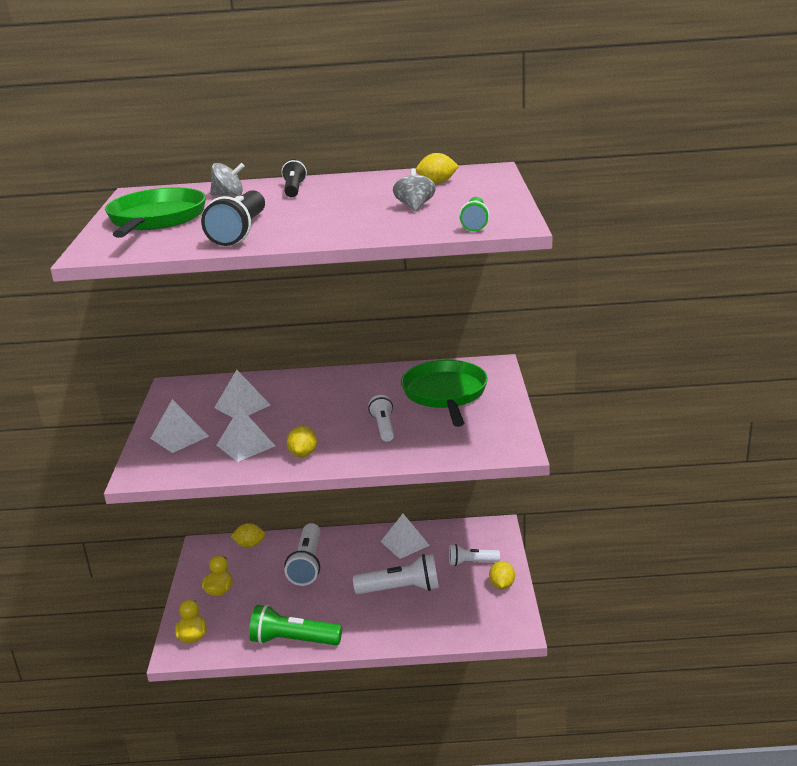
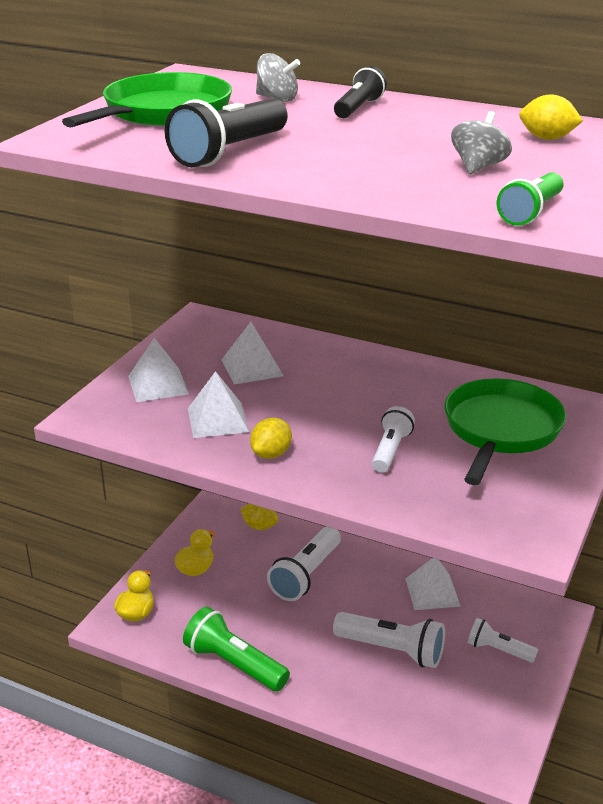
camera: 25 degrees right, 5 degrees up
yellow lemon [489,561,515,589] -> none

